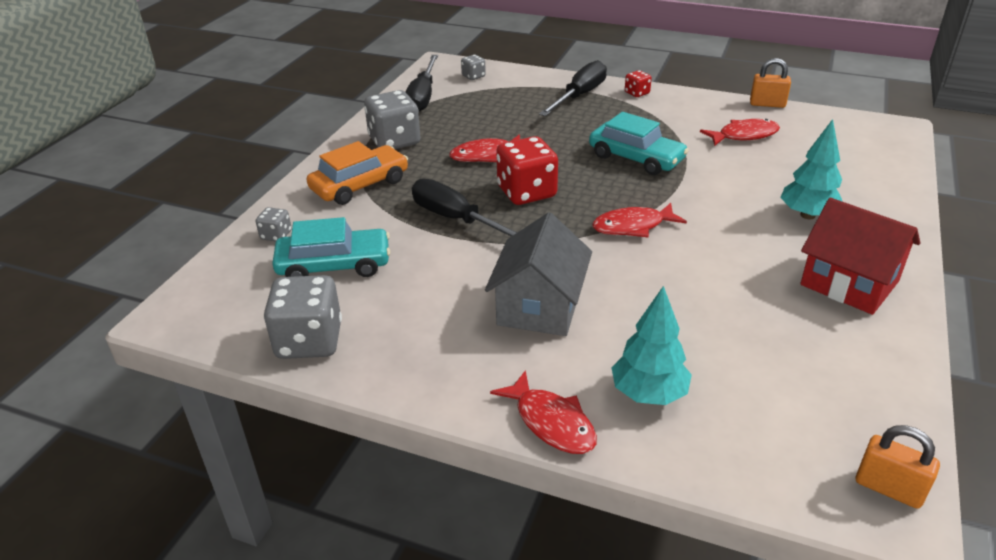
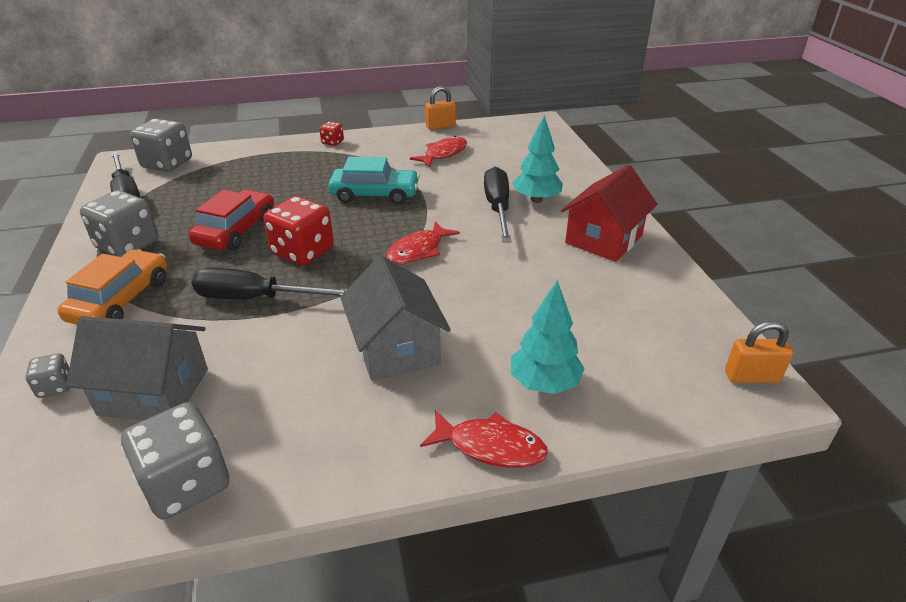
camera: 35 degrees left, 0 degrees up
turquoise car [272,217,390,277] -> grey house [66,316,208,420]
red fish [449,134,520,162] -> red car [188,189,274,251]
grey dice [461,55,486,80] -> grey dice [130,119,192,172], size x2.05
black screwdriver [539,60,607,116] -> black screwdriver moved to [484,167,511,243]
red house [800,198,921,315] -> red house turned 60 degrees counterclockwise [561,165,657,262]

